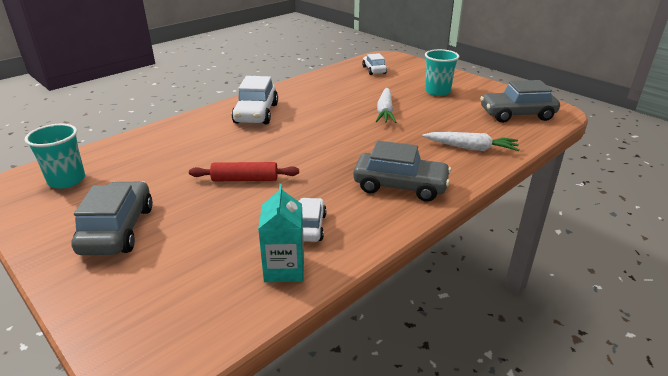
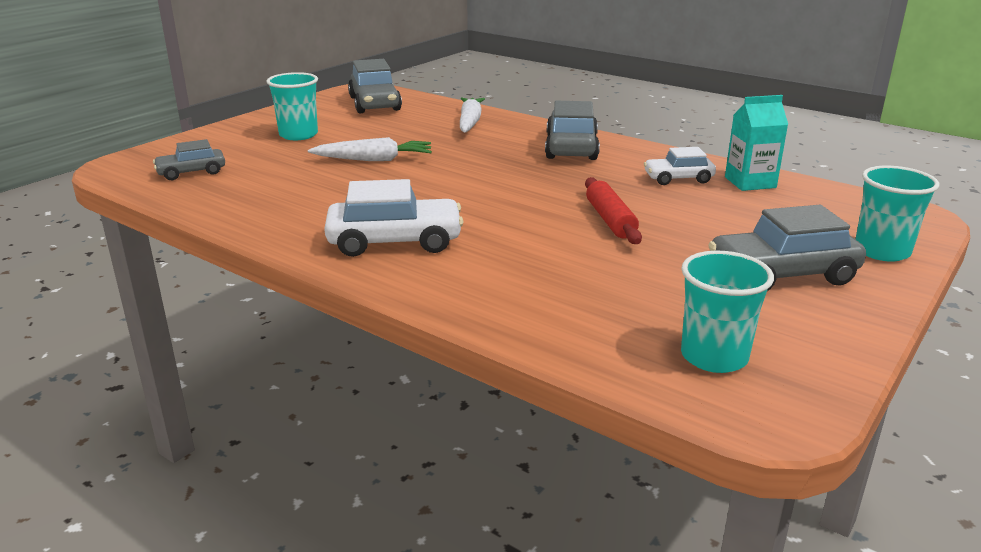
camera: 100 degrees left, 5 degrees down
white car [362,53,387,75] -> grey car [153,139,225,180]
none -> turquoise cup [856,166,939,262]

